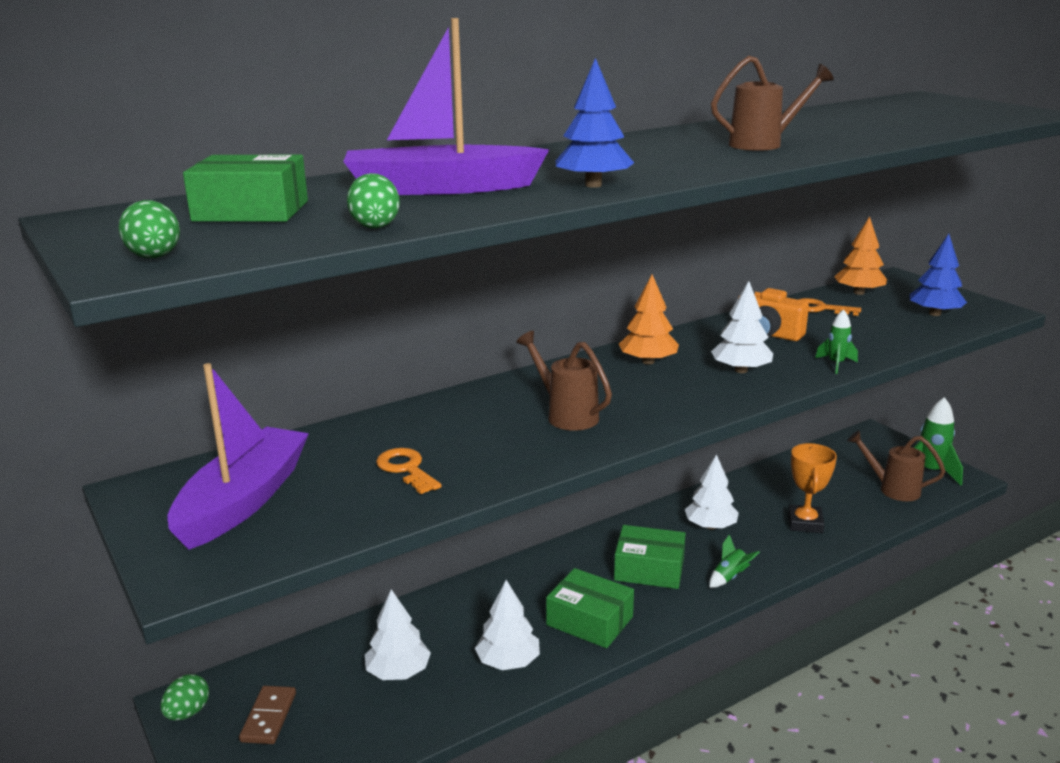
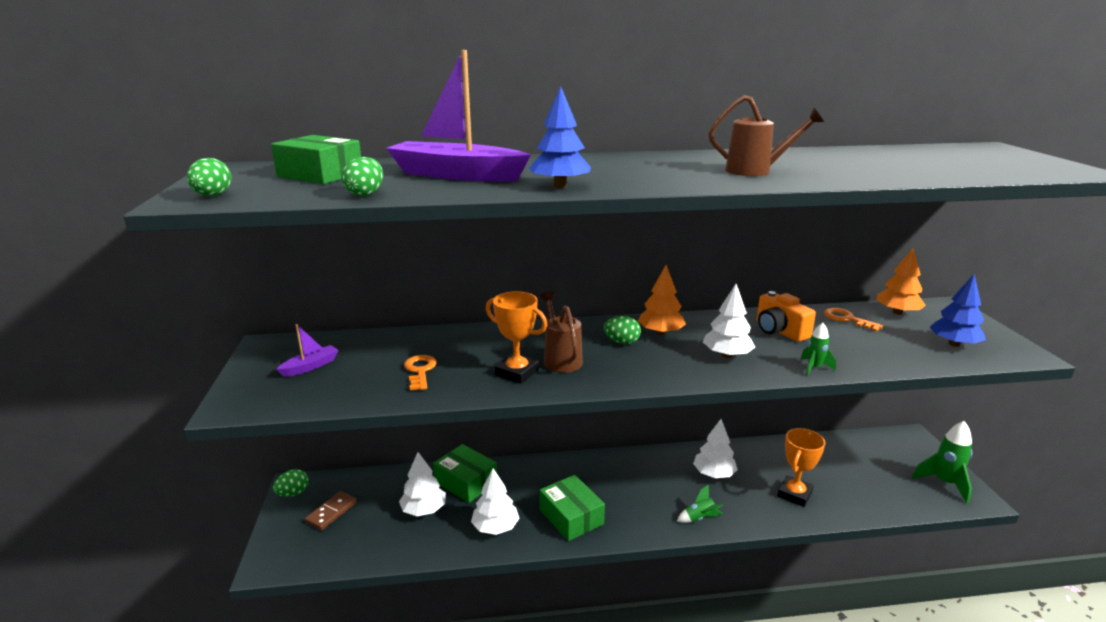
camera: 25 degrees right, 0 degrees up
purple boat [167,363,309,550] -> purple boat [276,324,339,377], size x0.47
green box [614,525,686,589] -> green box moved to [433,444,497,503]
brown watering can [847,430,945,501] -> none
none -> orange trophy [486,291,547,384]
none -> green egg [604,316,641,344]

